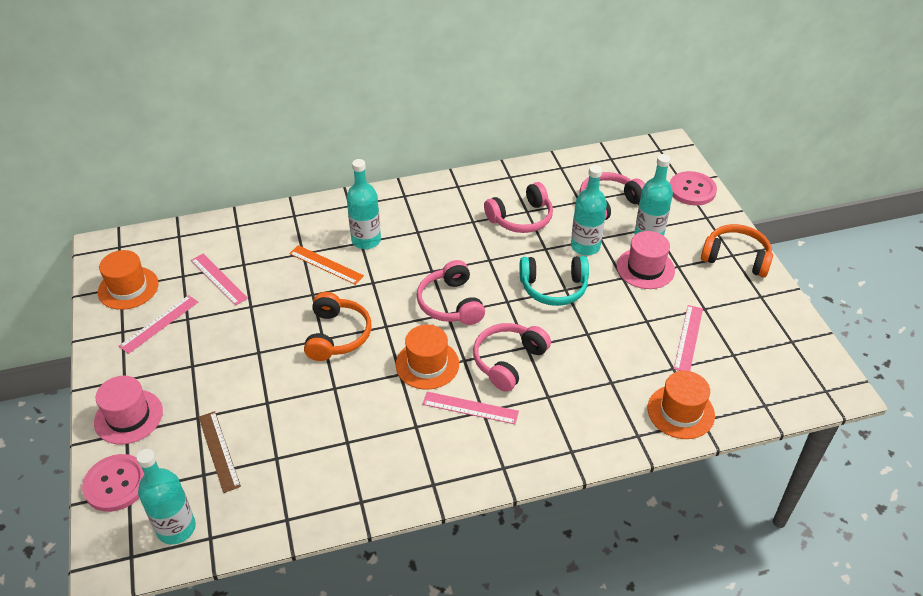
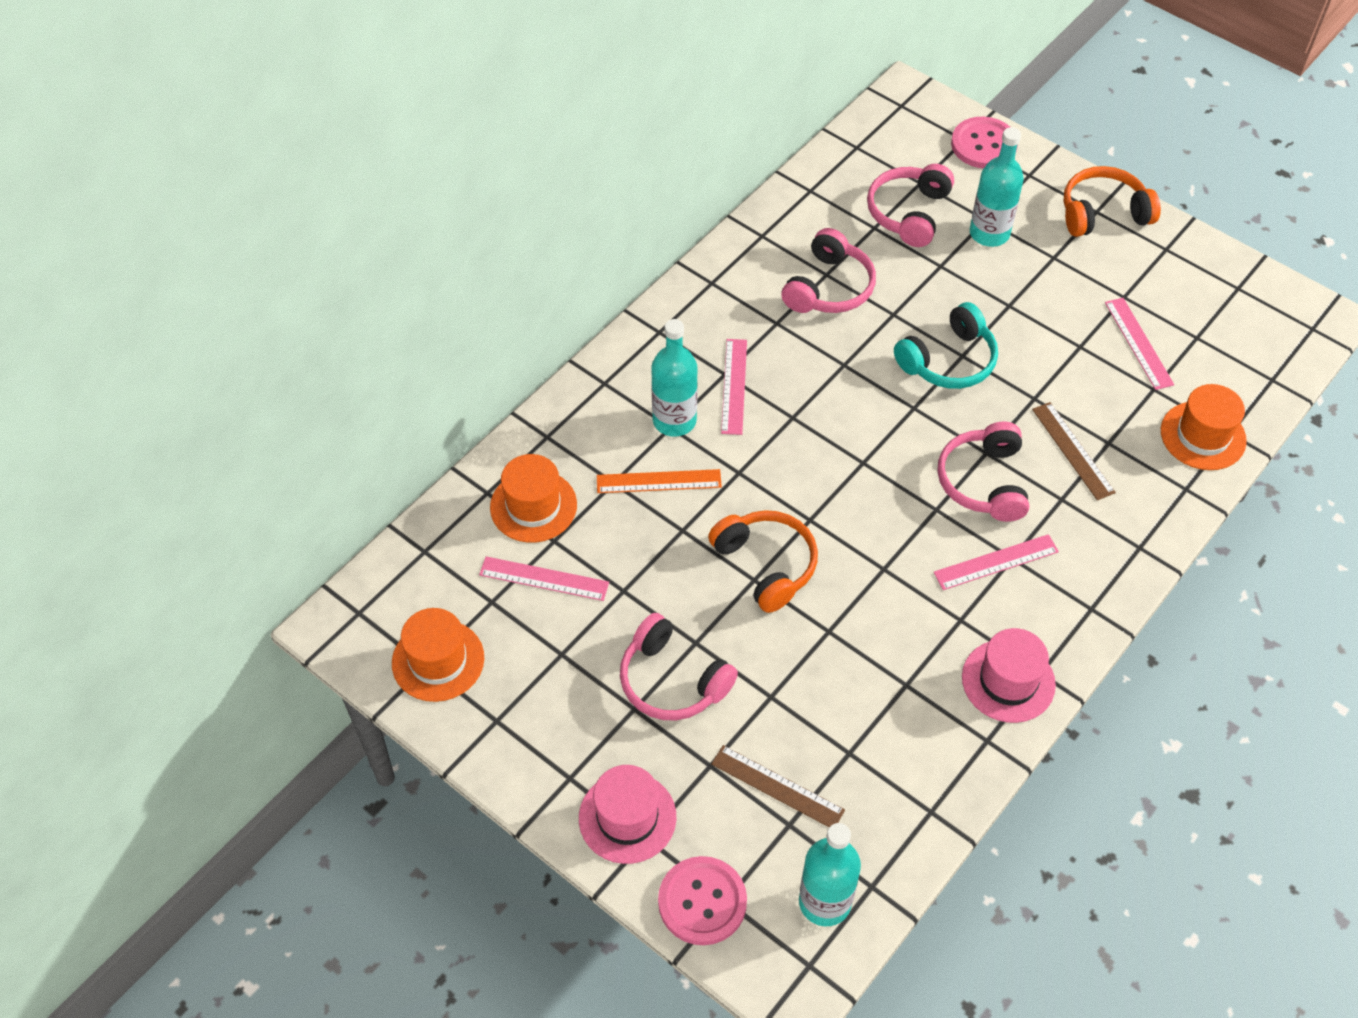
camera: 35 degrees left, 10 degrees up
pink ruler [119,295,198,354] -> pink ruler moved to [721,339,747,435]
orange hat [396,325,459,390] -> orange hat moved to [490,454,577,543]
pink headphones [417,260,485,325] -> pink headphones moved to [620,613,738,720]
turquoise bottle [571,165,607,255] -> none
pink hat [617,231,675,289] -> pink hat moved to [962,628,1056,723]
none -> brown ruler [1032,402,1116,500]

